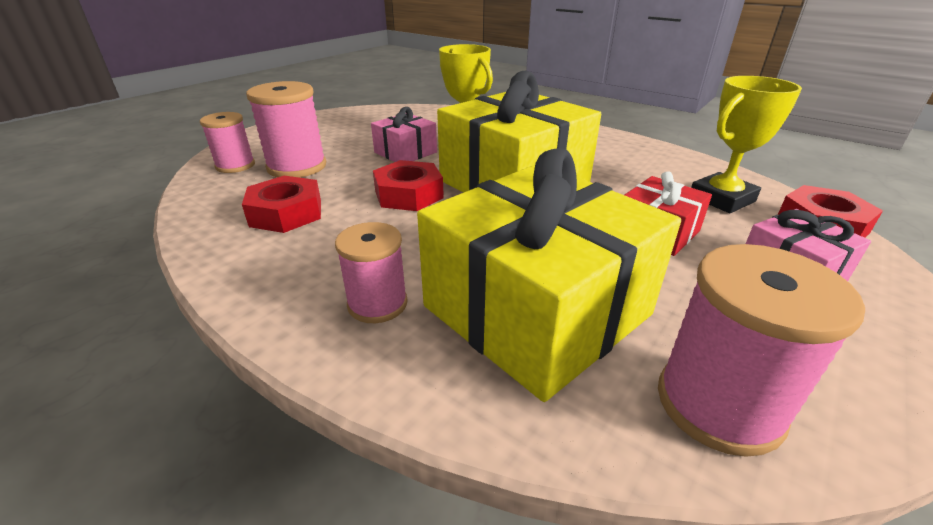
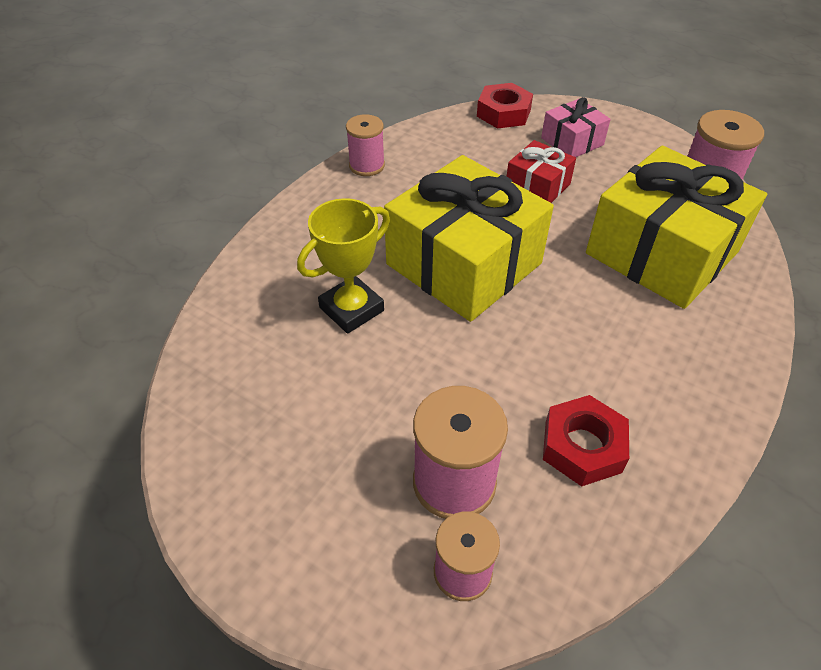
camera: 95 degrees left, 15 degrees up
pink spool [335,222,408,323] -> pink spool moved to [346,114,385,176]
pink gift [371,107,437,162] -> none
red nut [373,160,444,211] -> none
yellow trophy [691,76,802,213] -> none

